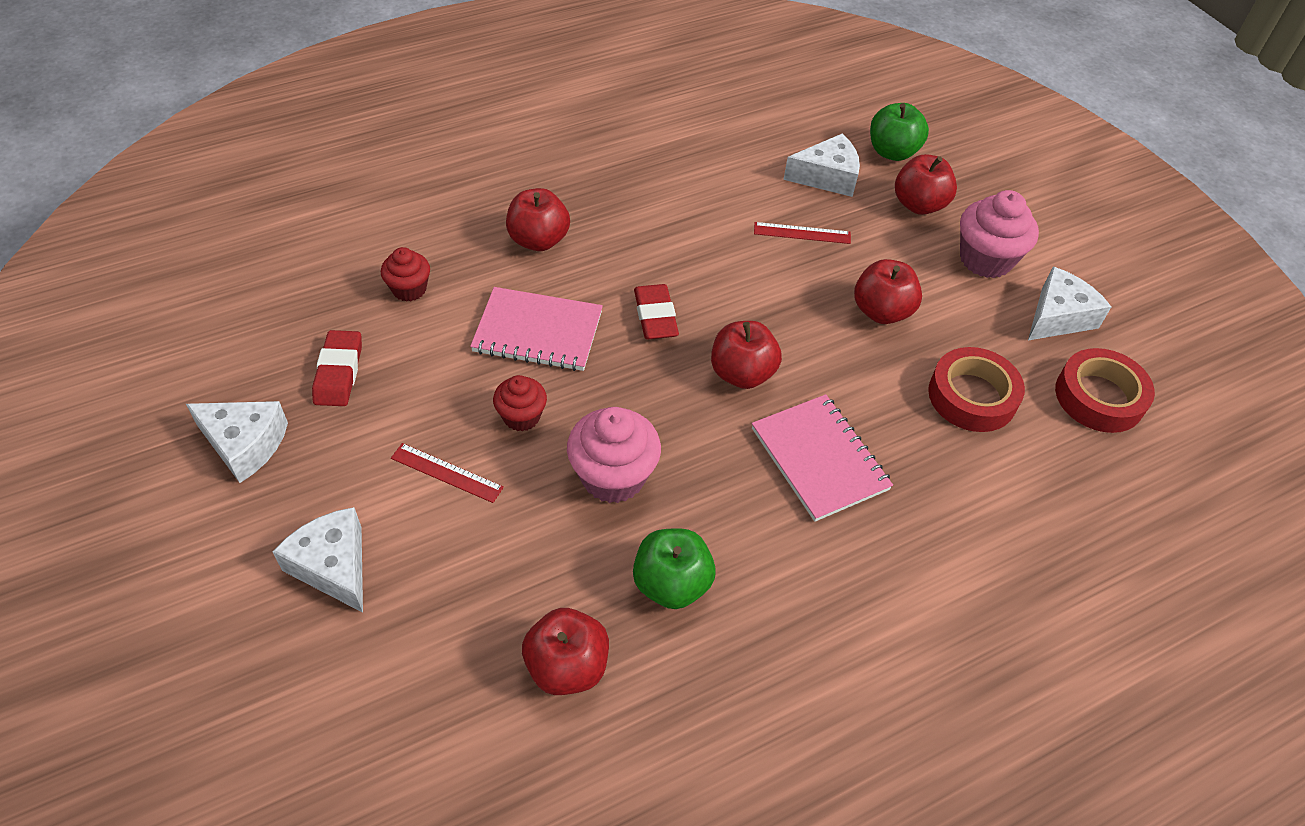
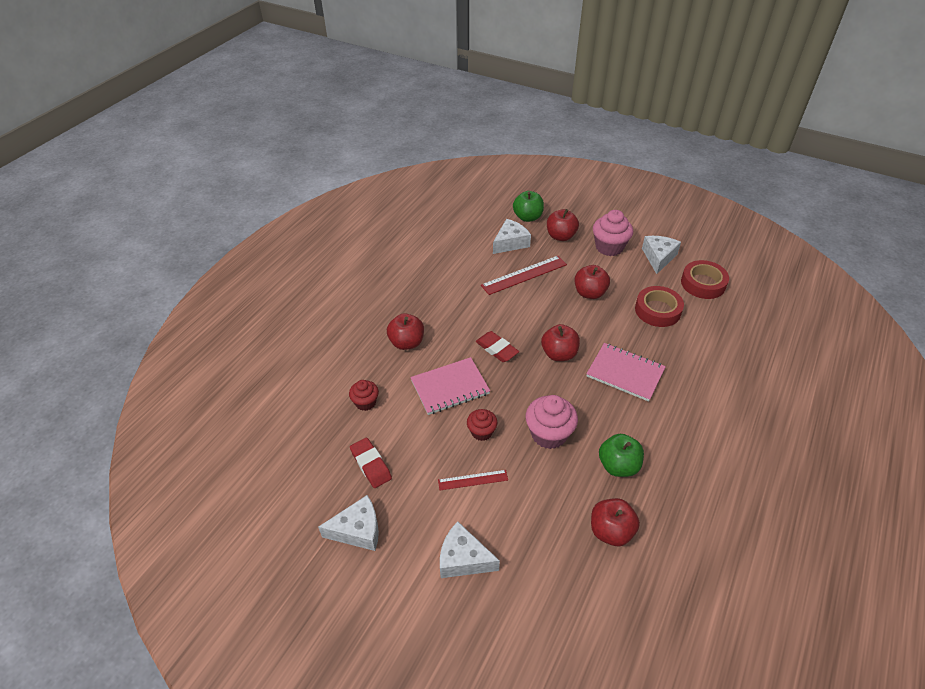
camera: 30 degrees left, 5 degrees down
red ruler [754,222,851,244] -> red ruler [481,256,567,295], size x1.72

